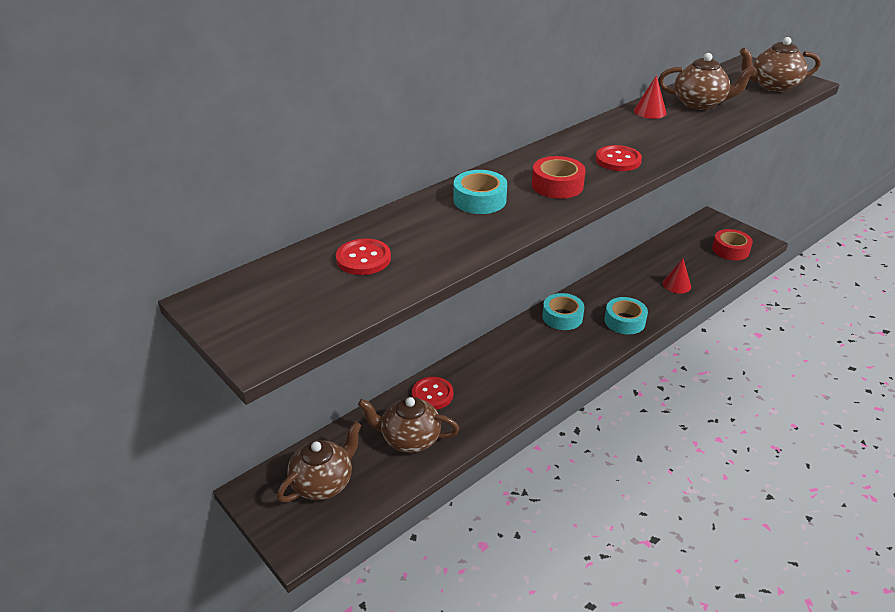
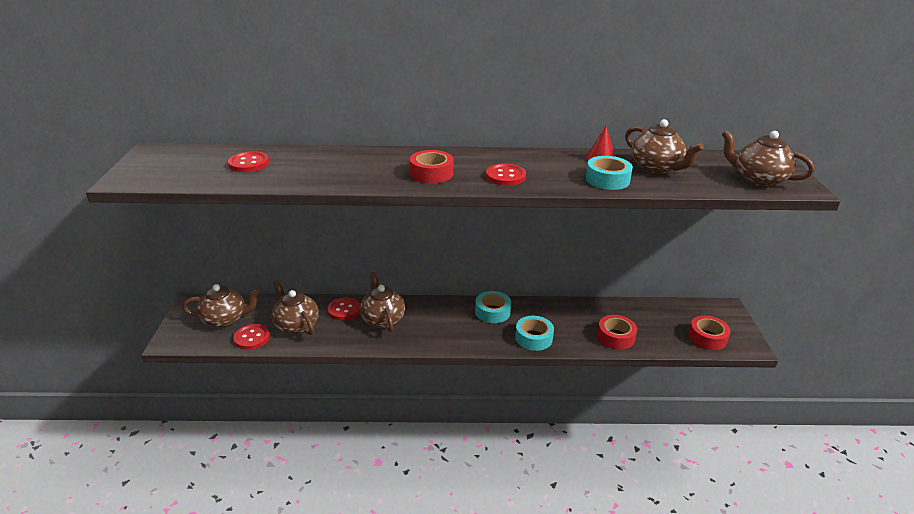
camera: 40 degrees right, 5 degrees down
turquoise tape [454,170,507,214] -> turquoise tape moved to [586,156,633,190]
red cone [663,258,691,294] -> red tape [597,315,637,350]
none -> red button [233,324,270,350]
none -> brown teapot [360,272,405,332]

